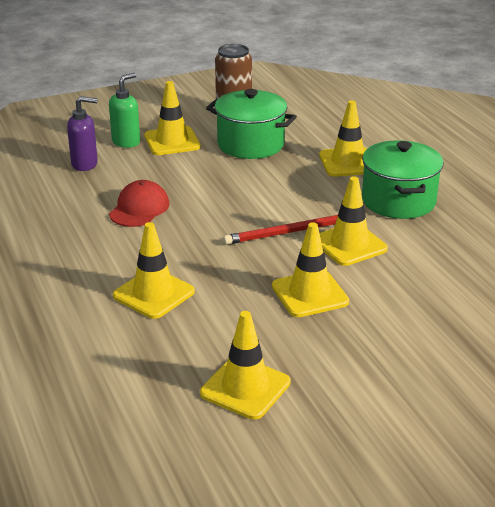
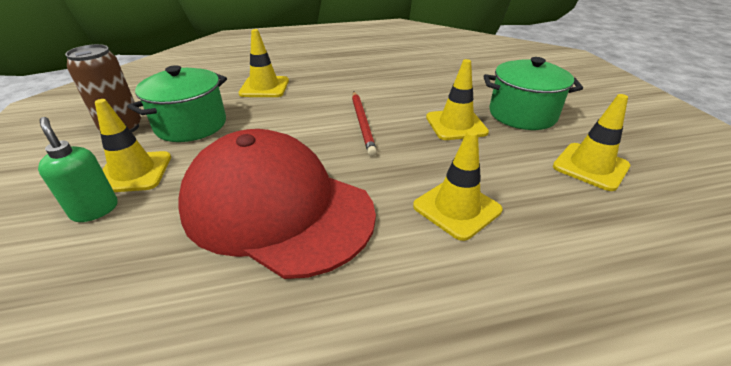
camera: 80 degrees left, 5 degrees up
purple soap dispenser [67,96,98,171] -> none
red cap [109,180,169,227] -> red cap [179,129,376,279], size x2.35
yellow traffic cone [320,176,388,266] -> none
green pot [362,140,444,219] -> green pot moved to [483,57,583,130]

